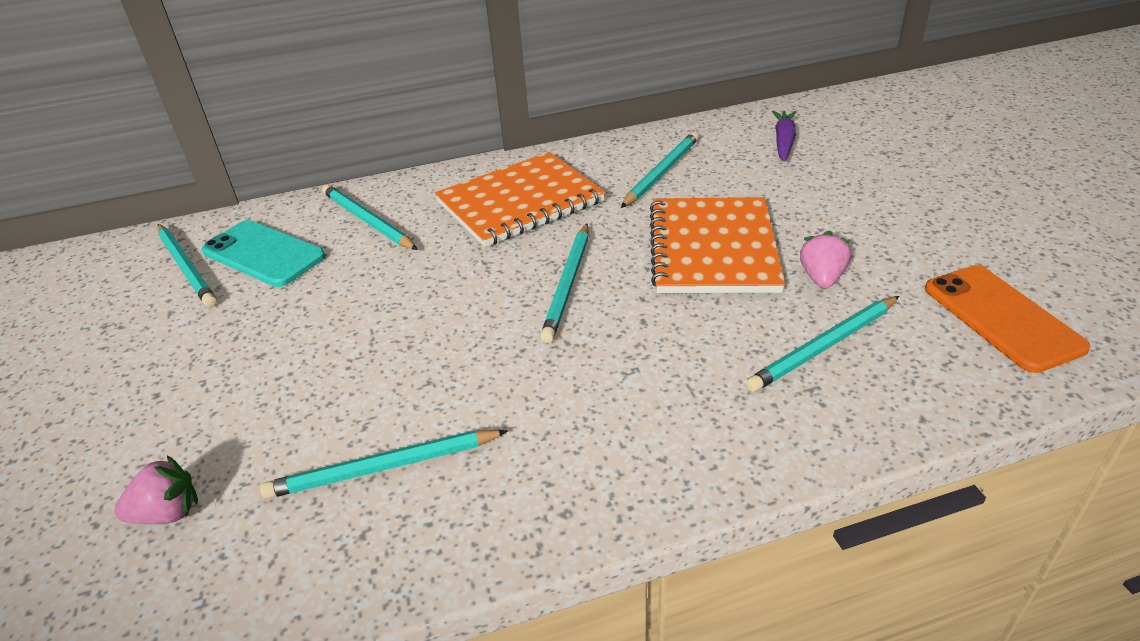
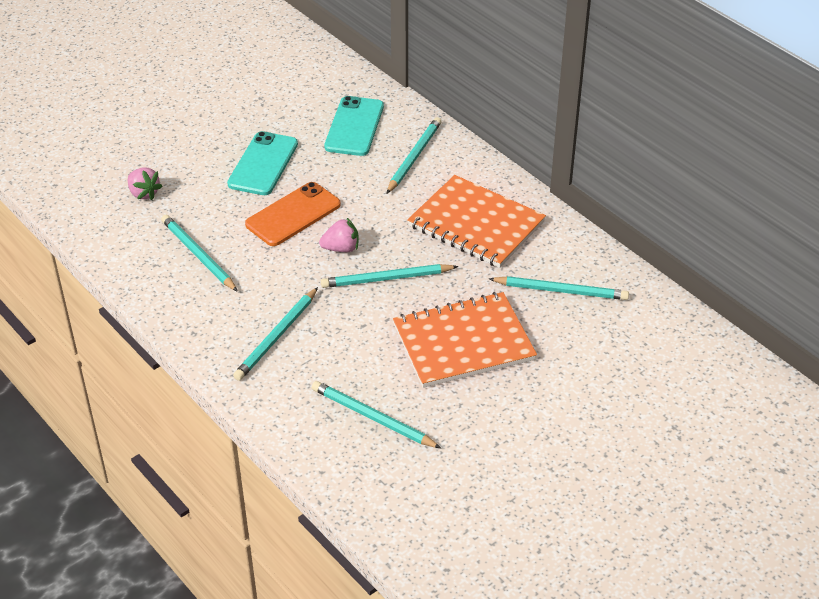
camera: 65 degrees right, 5 degrees up
turquoise pencil [157,224,217,307] -> turquoise pencil moved to [233,287,318,381]
purple carrot [772,110,796,162] -> none
pink strawberry [800,230,851,289] -> pink strawberry moved to [319,218,358,252]
orange phone [925,265,1090,373] -> orange phone moved to [245,182,341,246]
none -> turquoise phone [227,131,298,195]

